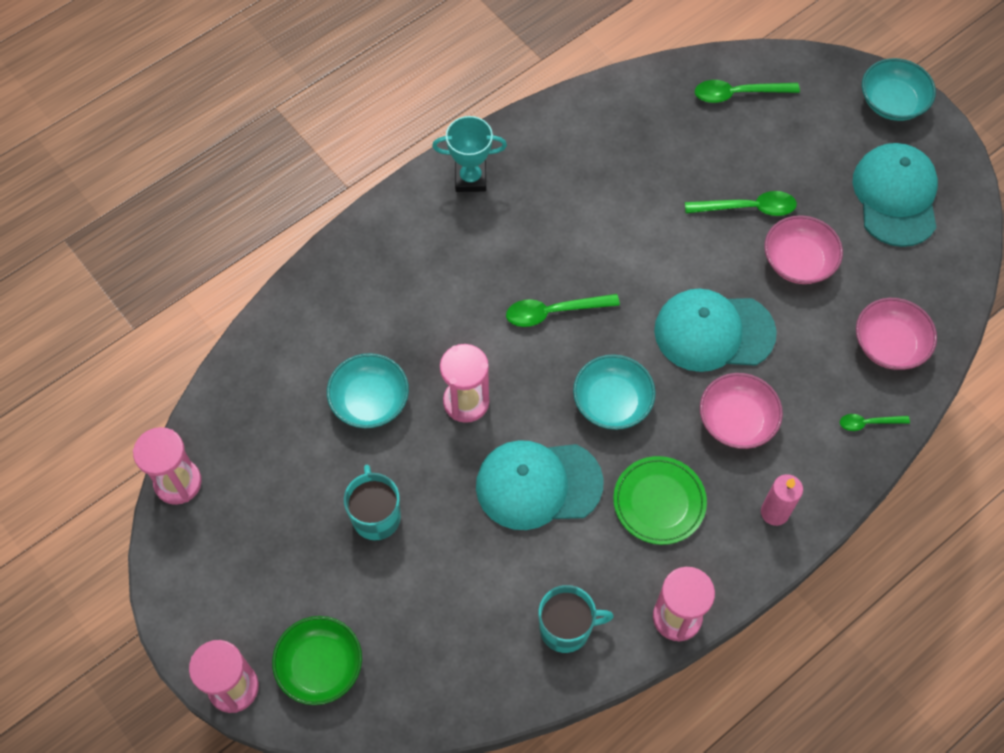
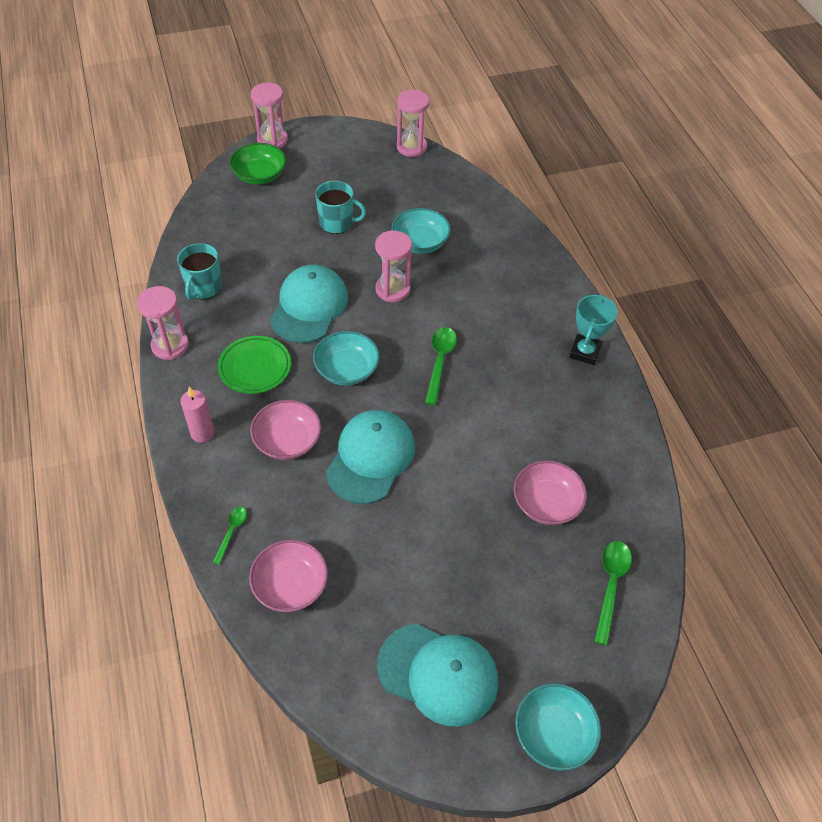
camera: 110 degrees right, 10 degrees down
green spoon [685,191,797,216] -> none
pink bowl [764,215,843,284] -> pink bowl moved to [514,460,587,525]

